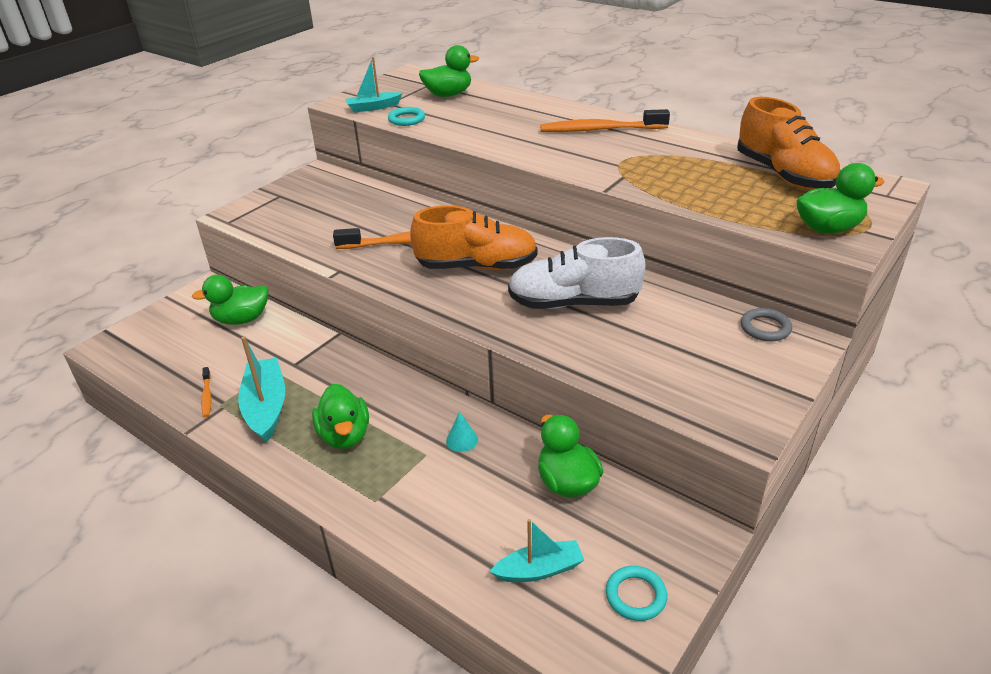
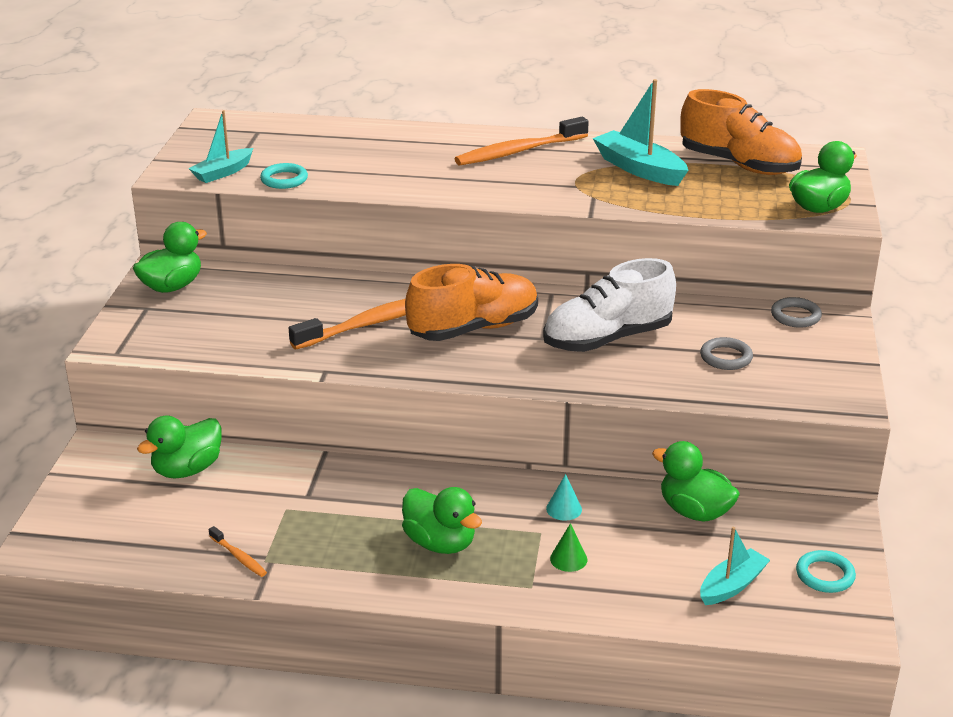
camera: 30 degrees left, 5 degrees down
turquoise boat [238,336,285,443] -> turquoise boat moved to [593,79,689,186]
green duck [419,45,479,97] -> green duck moved to [133,222,207,293]
none -> green cone [550,523,587,572]
none -> grey ring [700,337,753,370]

